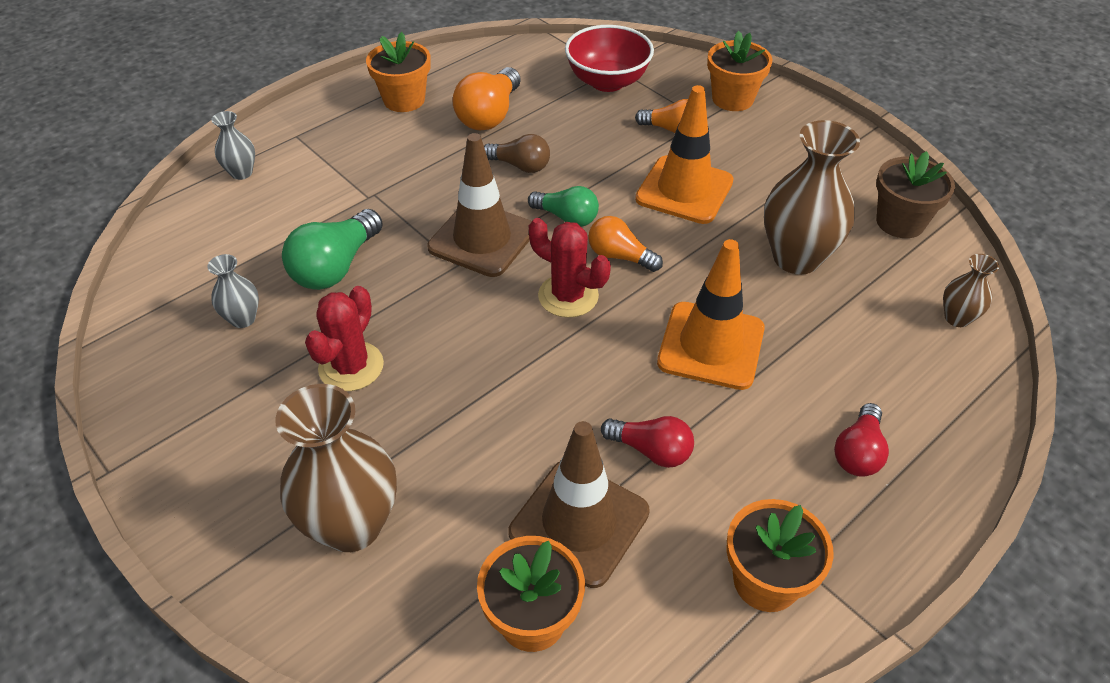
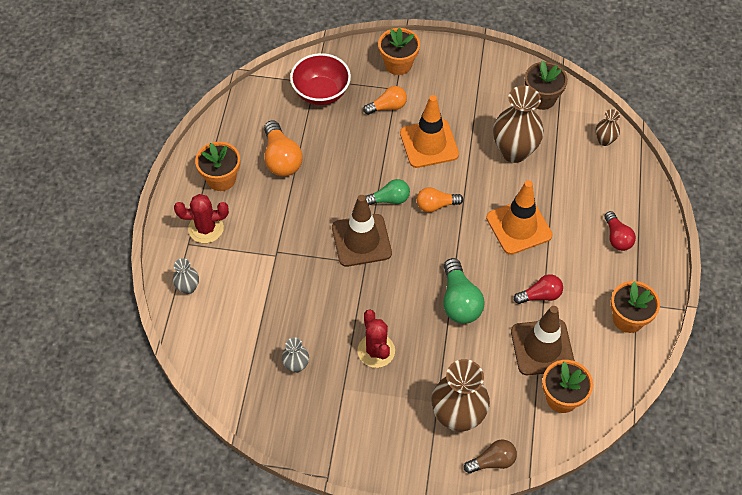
camera: 40 degrees left, 10 degrees up
green light bulb [282,209,383,290] -> green light bulb moved to [443,258,485,324]
brown light bulb [484,134,550,173] -> brown light bulb moved to [464,440,517,474]
red cactus [529,218,611,318] -> red cactus moved to [174,194,229,243]

